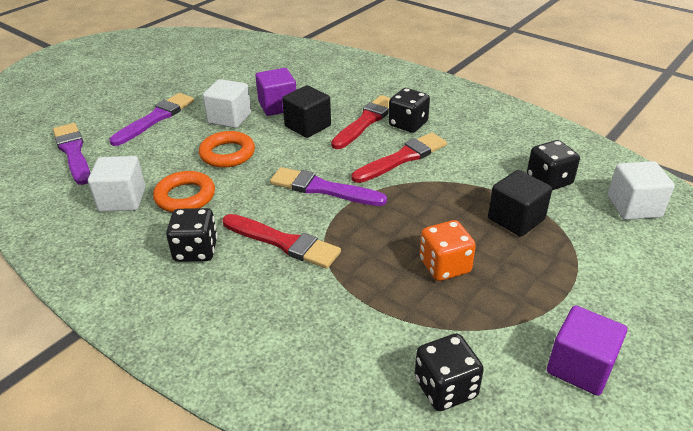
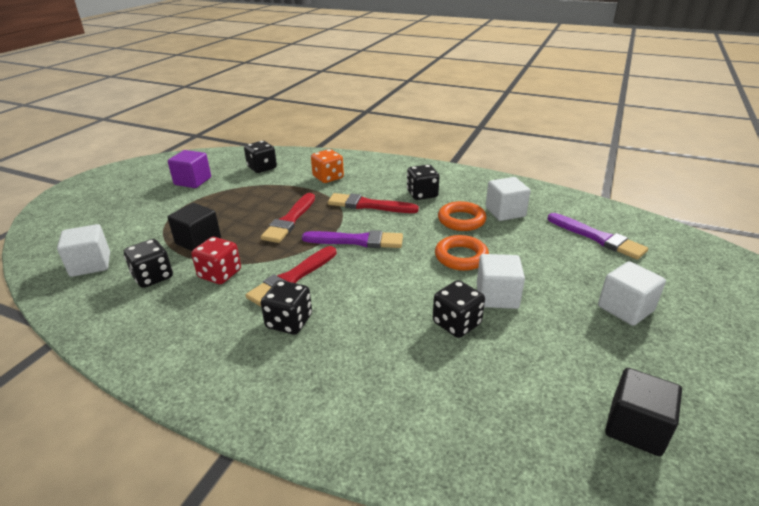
camera: 165 degrees right, 5 degrees down
purple brush [110,93,194,146] -> none
purple cube [256,68,296,116] -> black dice [433,280,485,338]
black cube [282,85,331,138] -> black cube moved to [605,368,682,456]
red brush [331,95,390,149] -> red brush moved to [261,193,315,243]
orange dice [420,220,476,281] -> orange dice moved to [311,149,344,183]
none -> red dice [191,237,241,284]
none -> white cube [598,261,666,326]

